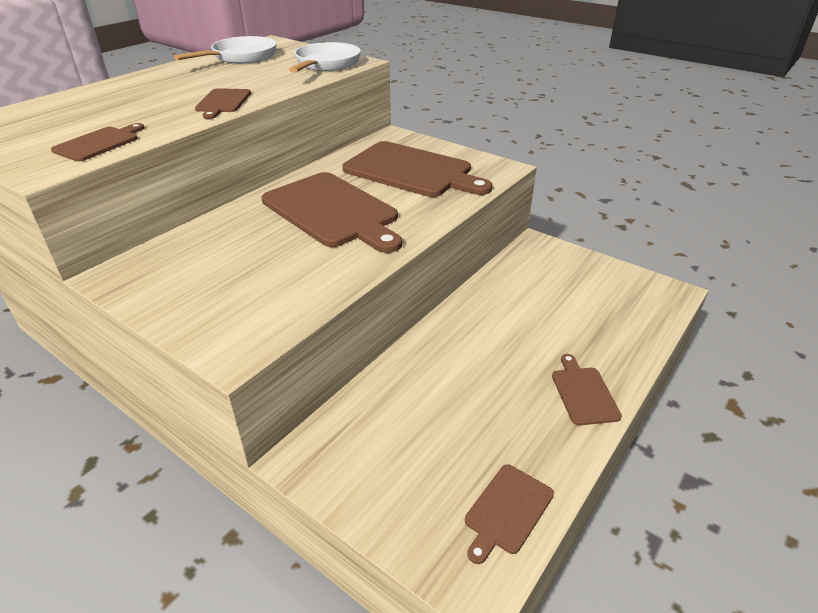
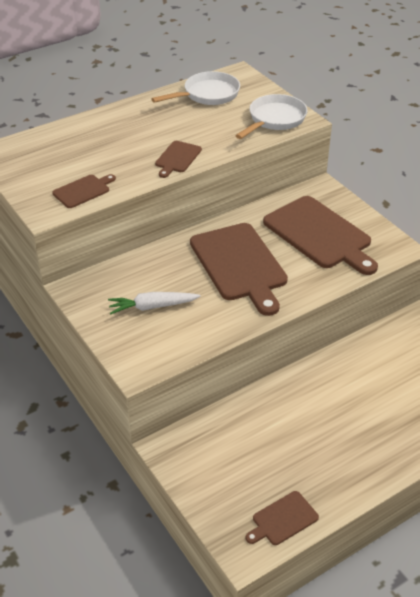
camera: 20 degrees right, 5 degrees up
brown cutting board [552,354,622,425] -> none
none -> white carrot [108,292,201,314]

